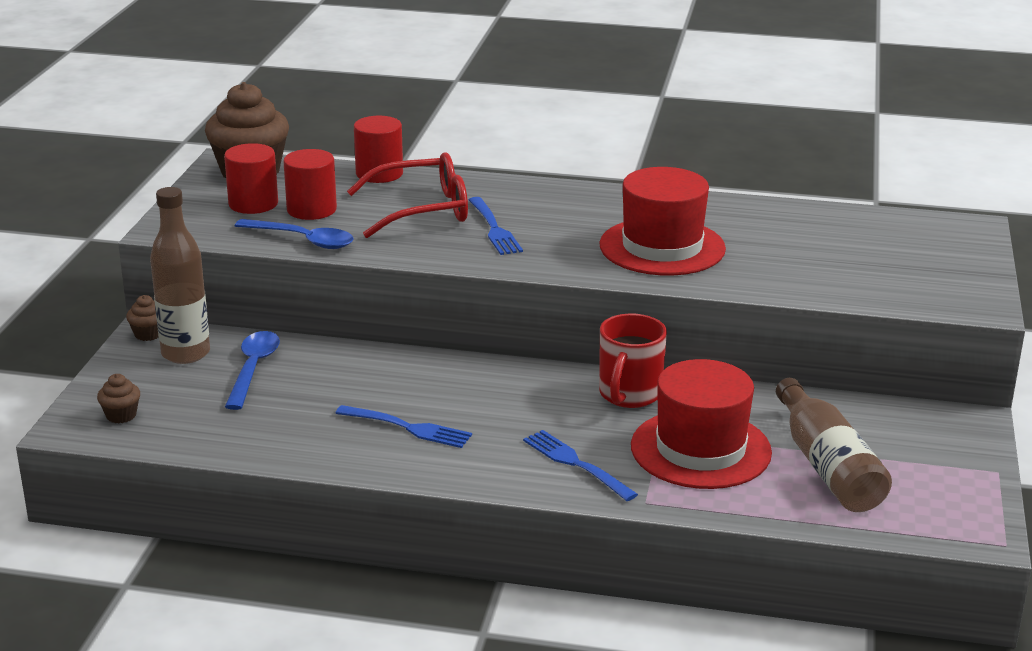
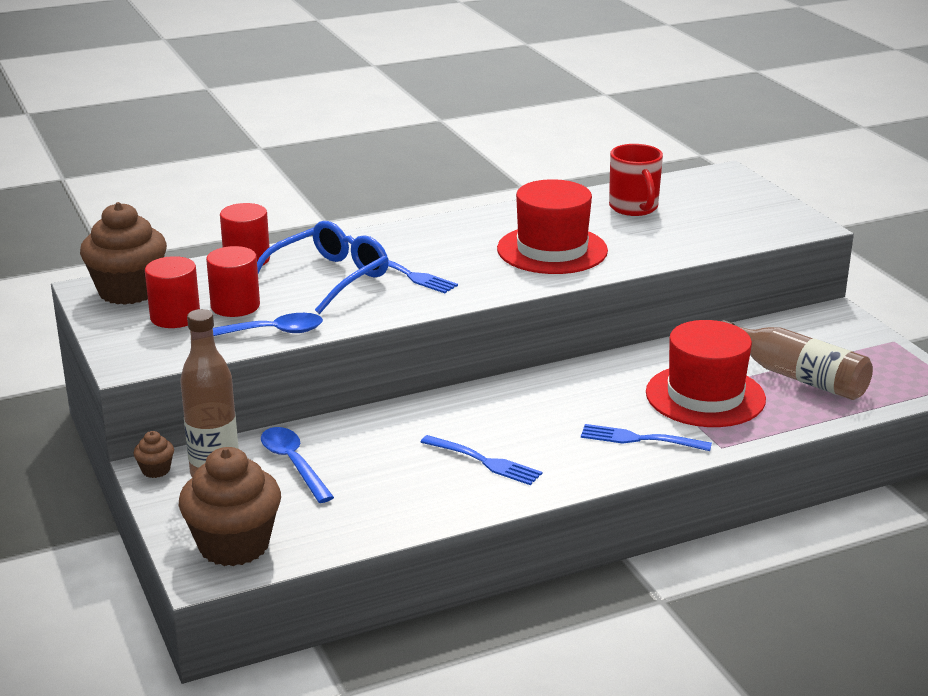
camera: 35 degrees left, 0 degrees up
brown cupcake [97,374,140,423] -> brown cupcake [179,447,281,566], size x2.33
blue fork [336,405,472,448] -> blue fork turned 45 degrees clockwise [421,435,542,485]
red glasses [347,152,468,238] -> blue glasses [257,221,388,314]
red mug [599,314,667,408] -> red mug moved to [609,144,663,216]

